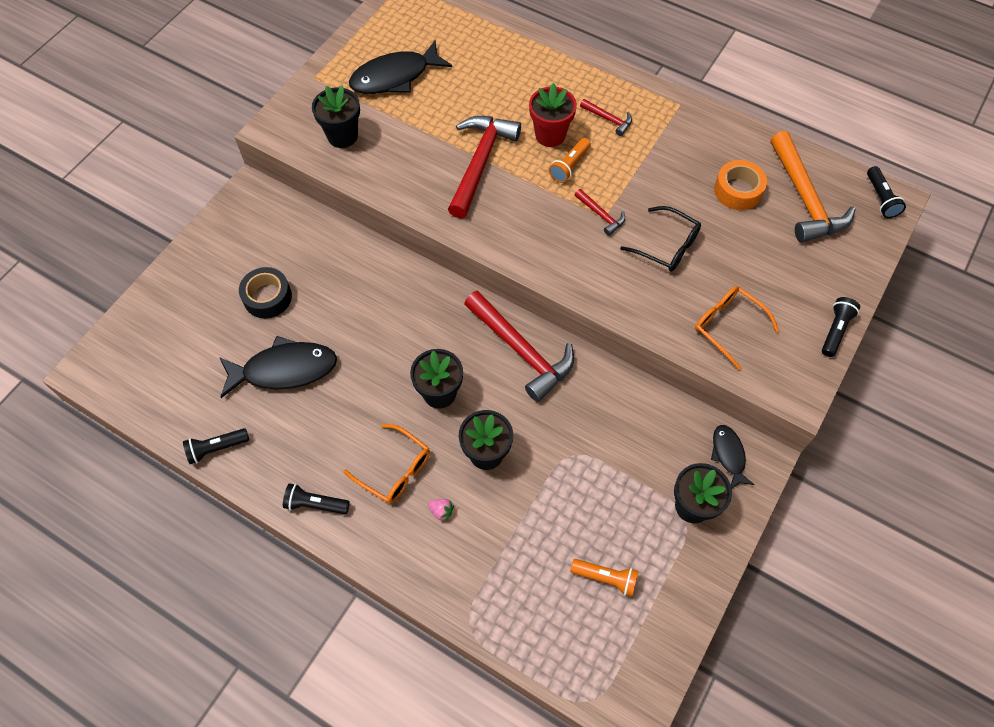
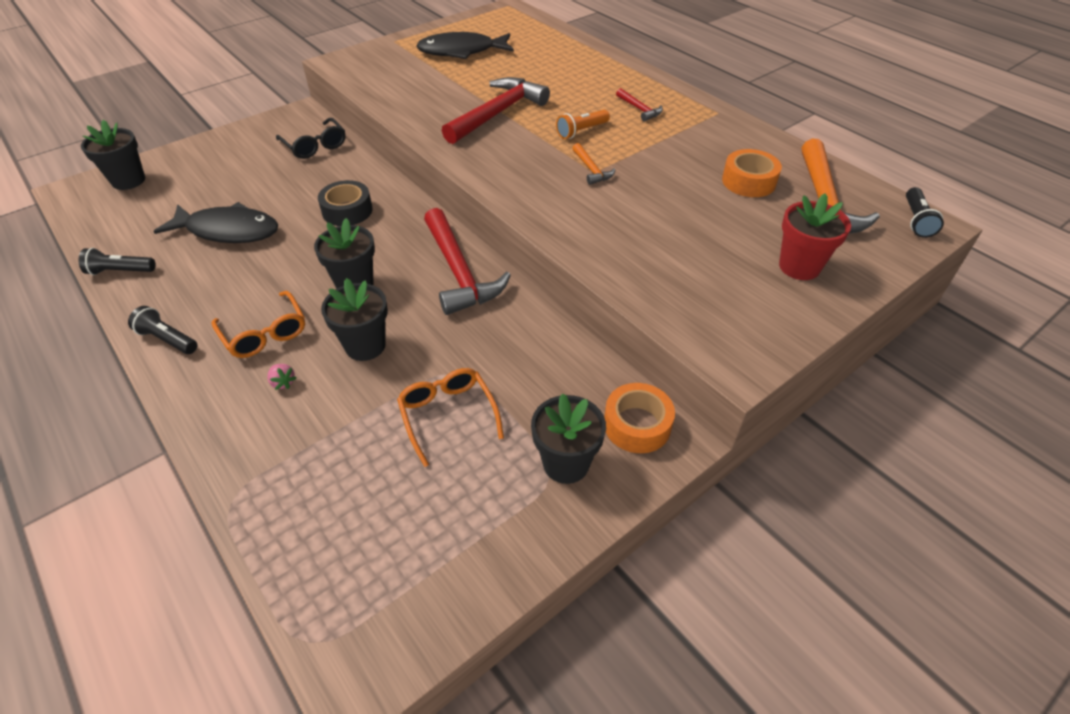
camera: 20 degrees right, 15 degrees down
black tape [239,267,292,318] -> black tape moved to [318,180,373,226]
black flower pot [312,86,360,148] -> black flower pot moved to [81,120,145,190]
red flower pot [529,83,577,147] -> red flower pot moved to [779,193,851,280]
orange flashlight [570,559,639,597] -> none
red hammer [575,189,625,236] -> orange hammer [572,143,615,185]
black glasses [620,206,701,272] -> black glasses moved to [276,118,346,159]
orange glasses [695,286,780,370] -> orange glasses moved to [397,368,504,467]
black fish [711,425,755,488] -> orange tape [604,383,675,453]
black flashlight [822,297,860,357] -> none

